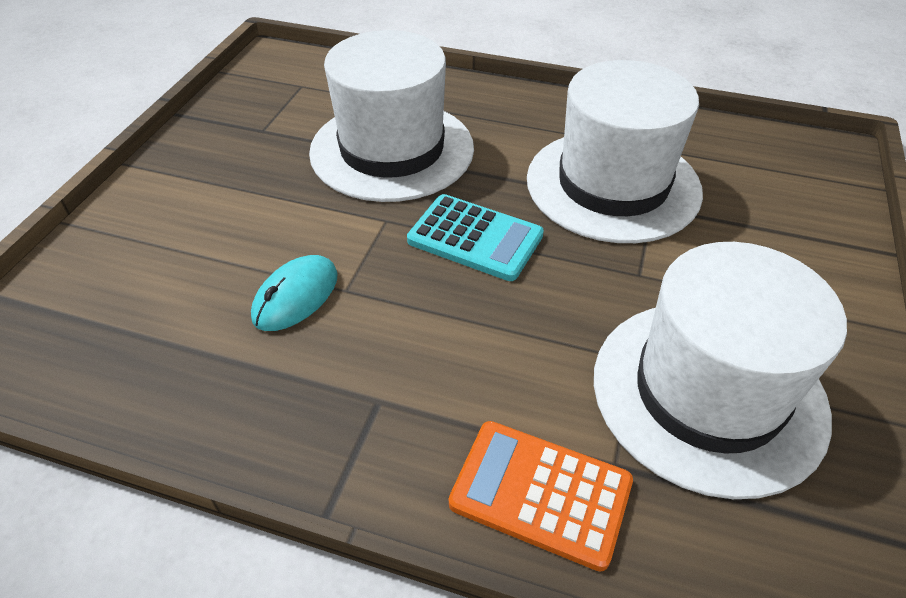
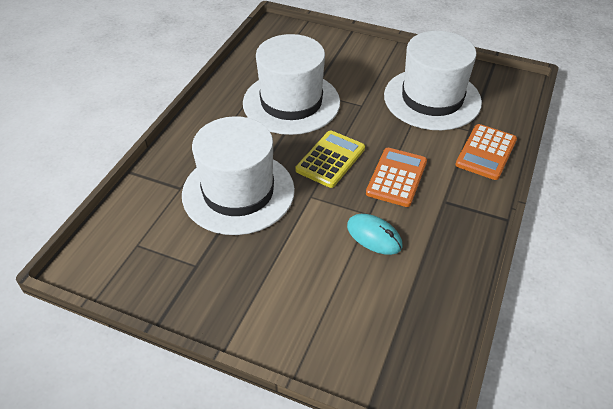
camera: 85 degrees left, 0 degrees up
turquoise calculator [407,194,544,281] -> yellow calculator [296,130,365,188]
none -> orange calculator [366,148,427,207]

